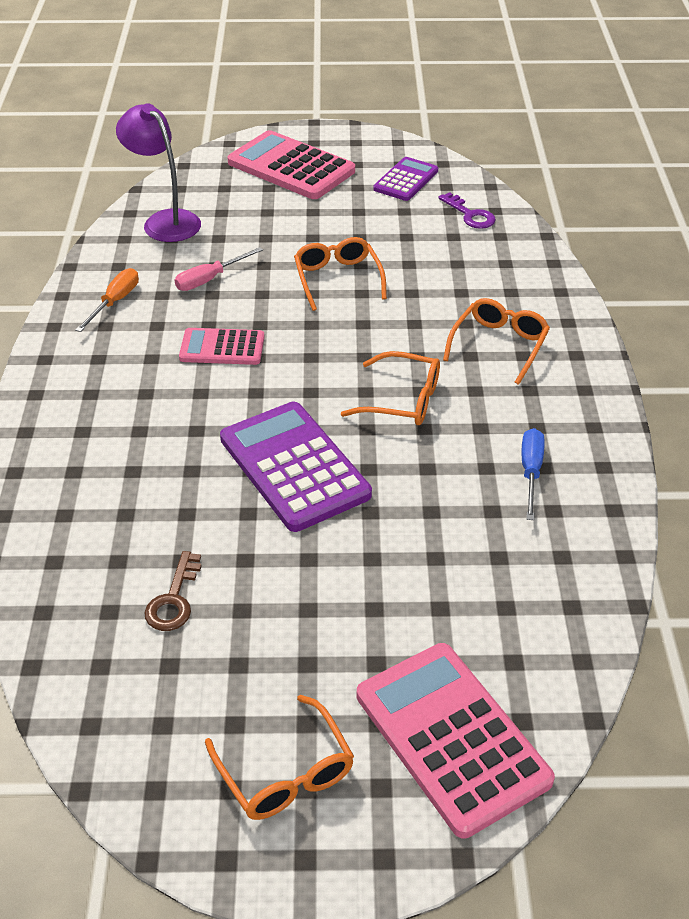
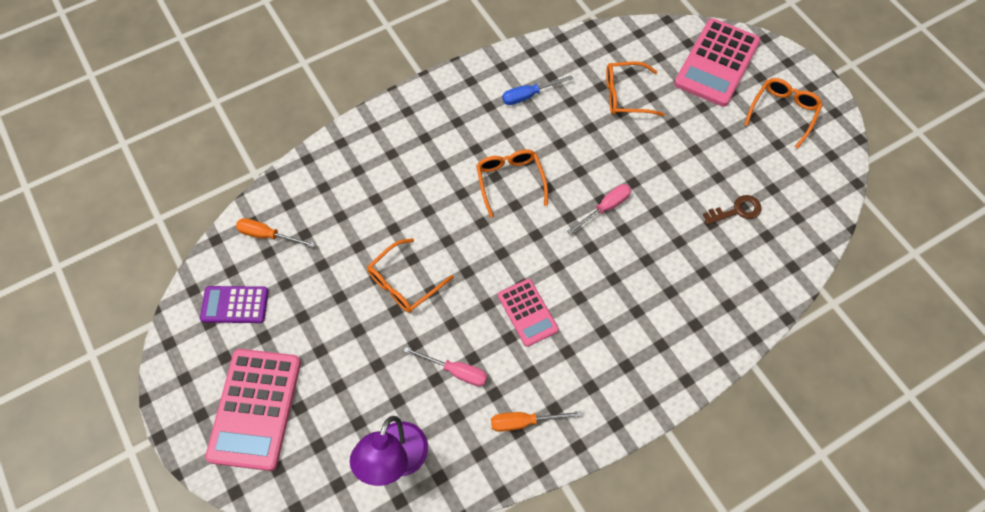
camera: 120 degrees left, 20 degrees up
purple calculator [220,402,372,532] -> pink screwdriver [567,184,631,234]
purple key [438,192,496,229] -> orange screwdriver [236,218,315,247]
orange glasses [443,298,550,385] -> orange glasses moved to [606,61,665,116]

